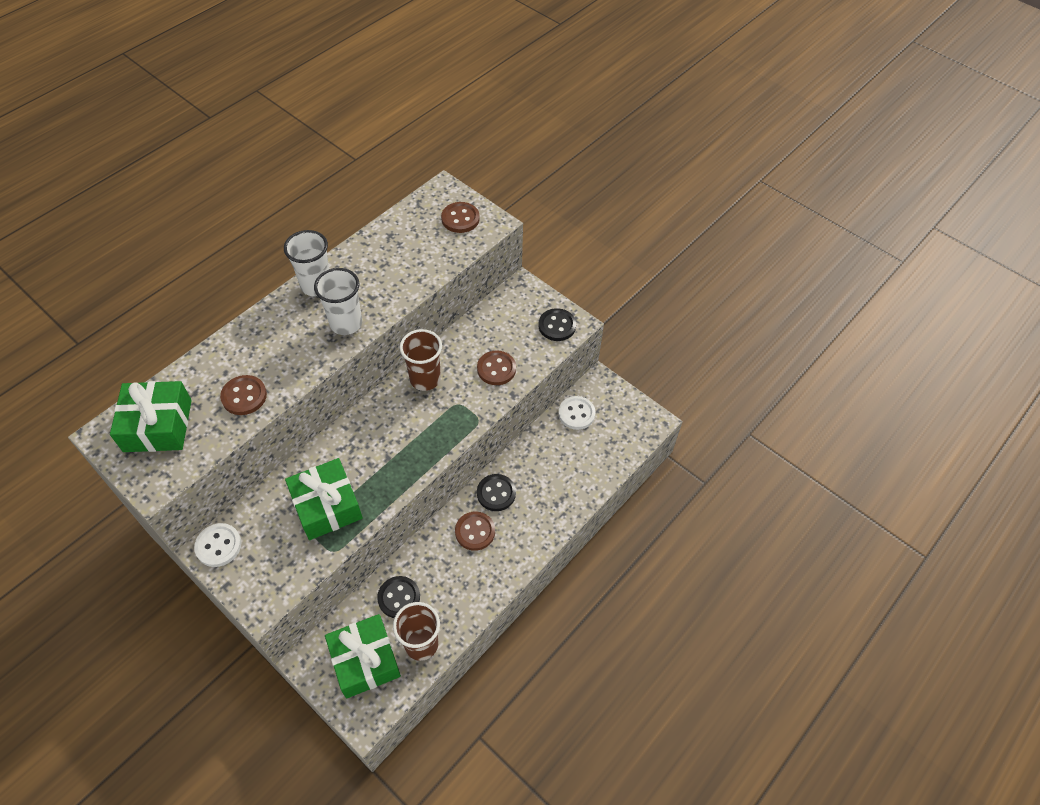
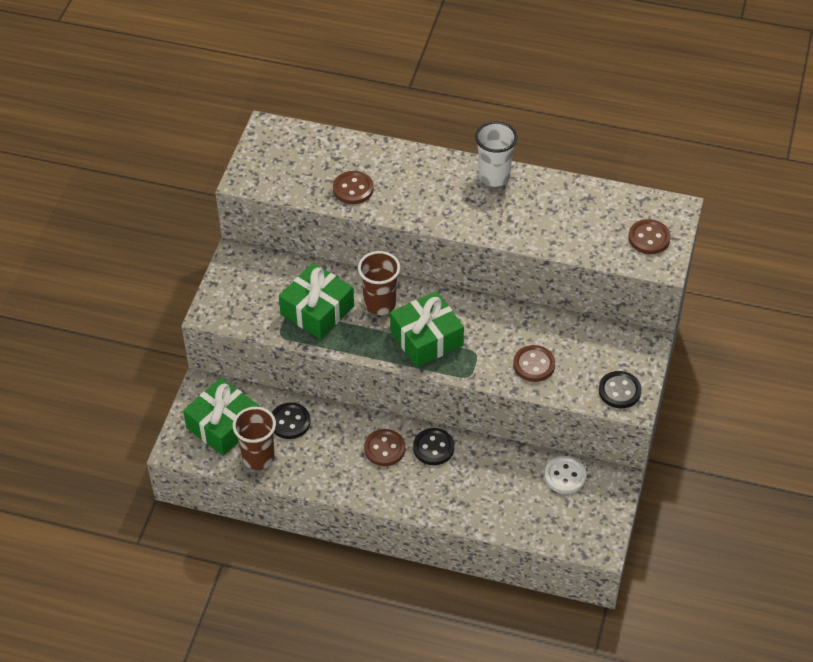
camera: 65 degrees right, 5 degrees down
green gift [110,381,192,452] -> green gift moved to [390,291,464,367]
white button [194,523,242,567] -> none
white cup [314,268,362,335] -> none
brown cup [400,329,442,391] -> brown cup moved to [358,251,400,315]

